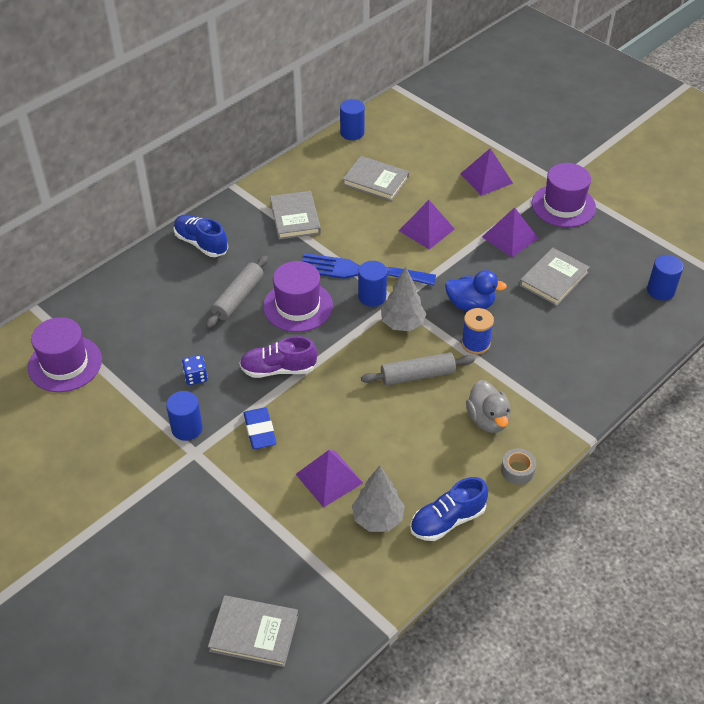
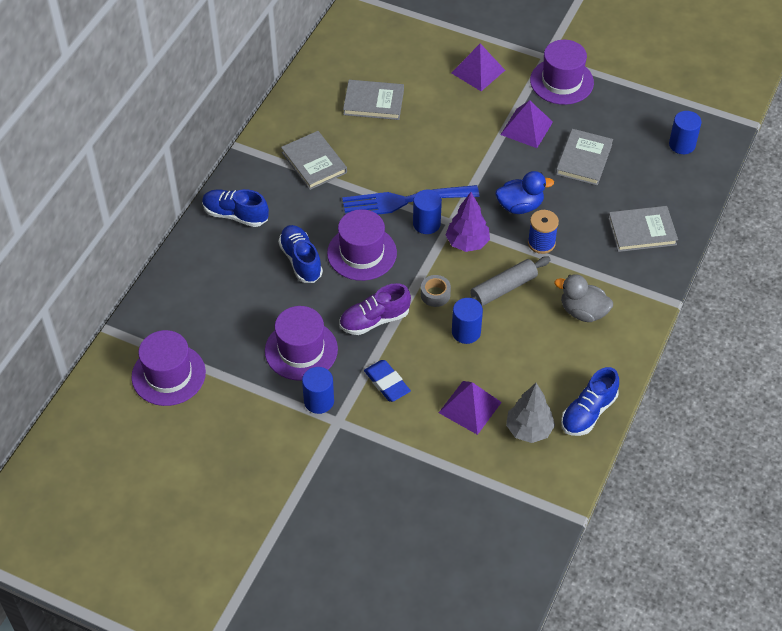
camera: 20 degrees left, 5 degrees up
blue dice [182,355,208,385] -> purple hat [265,306,338,381]
grey rolling pin [206,255,268,328] -> blue shoe [278,225,323,283]
grey book [208,595,298,667] -> grey book moved to [608,206,678,252]
blue cylinder [340,99,365,140] -> blue cylinder moved to [452,298,483,344]
grey tree [381,267,426,331] -> purple tree [446,192,490,252]
purple pyramid [399,200,454,250] -> none
grey duck [466,380,511,433] -> grey duck turned 150 degrees clockwise [554,274,613,322]
grey tape [501,448,536,485] -> grey tape moved to [421,275,451,307]

